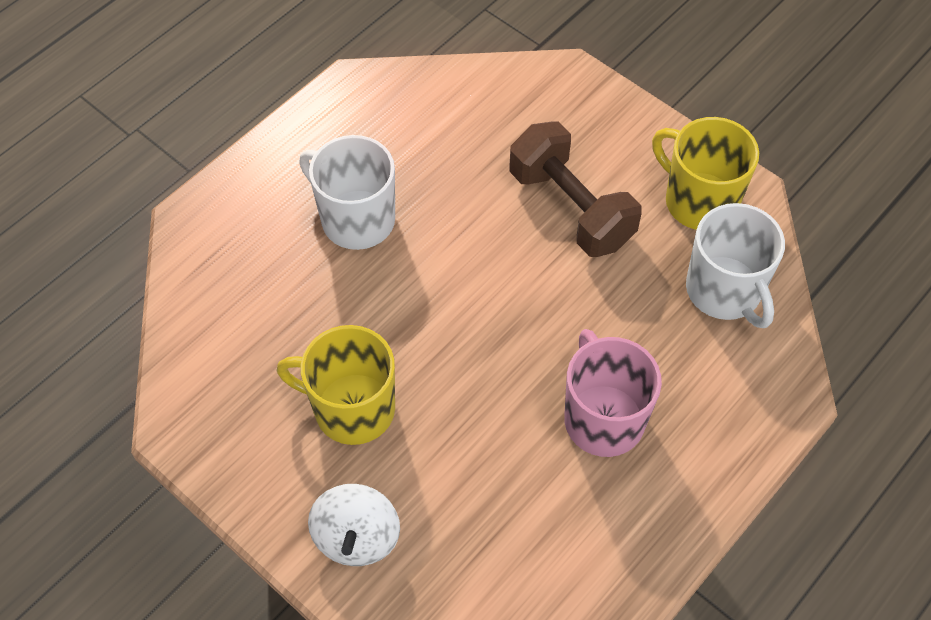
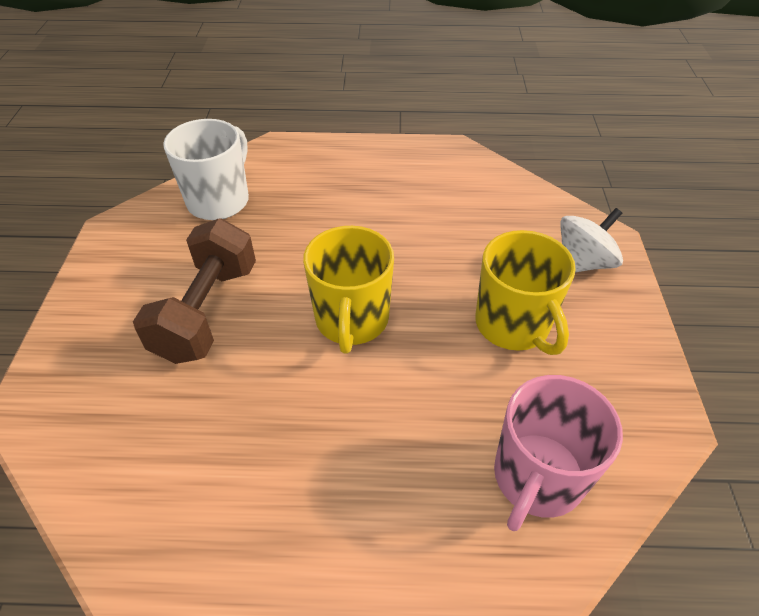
camera: 130 degrees left, 10 degrees down
white mug [299,135,395,250] -> none
pink mug [564,329,662,457] -> pink mug moved to [494,375,623,531]
yellow mug [652,117,759,230] -> yellow mug moved to [303,226,394,353]

